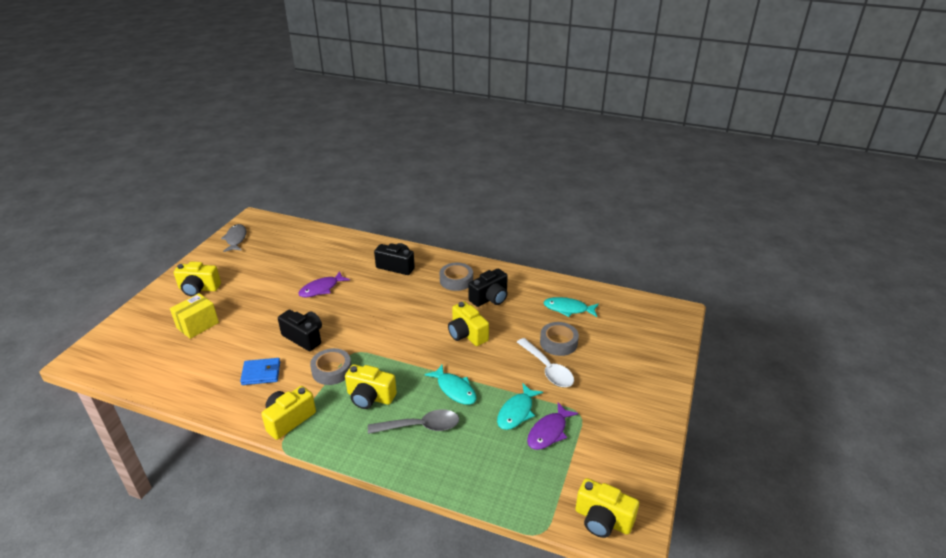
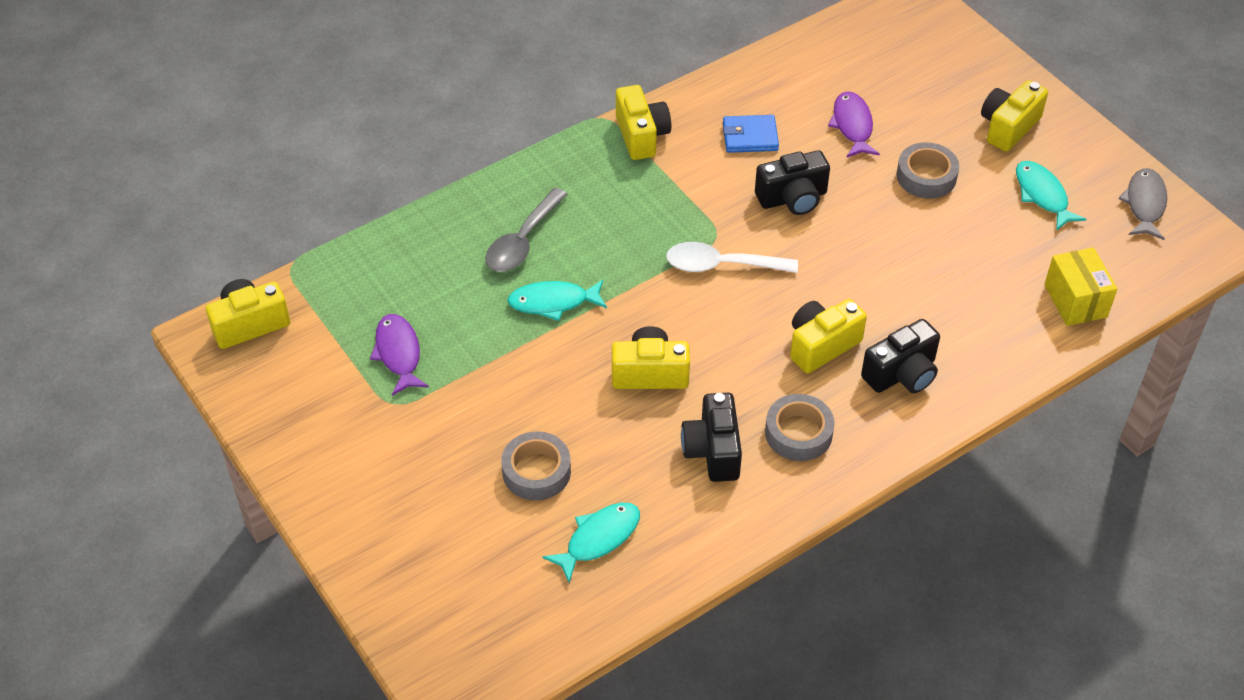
camera: 125 degrees right, 15 degrees up
yellow box [170,293,219,339] -> yellow box moved to [1044,247,1118,326]
grey fish [221,224,246,252] -> grey fish turned 105 degrees counterclockwise [1118,168,1167,240]
blue wallet [240,358,280,385] -> blue wallet turned 60 degrees clockwise [723,115,779,153]
purple fish [298,271,350,297] -> purple fish moved to [828,91,880,158]
grey tape [310,348,352,385] -> grey tape moved to [896,142,959,199]
yellow camera [345,364,397,409] -> yellow camera moved to [790,299,867,373]
turquoise fish [497,384,543,430] -> turquoise fish moved to [1016,161,1087,231]
white spoon [517,338,574,387] -> white spoon moved to [666,242,798,273]

